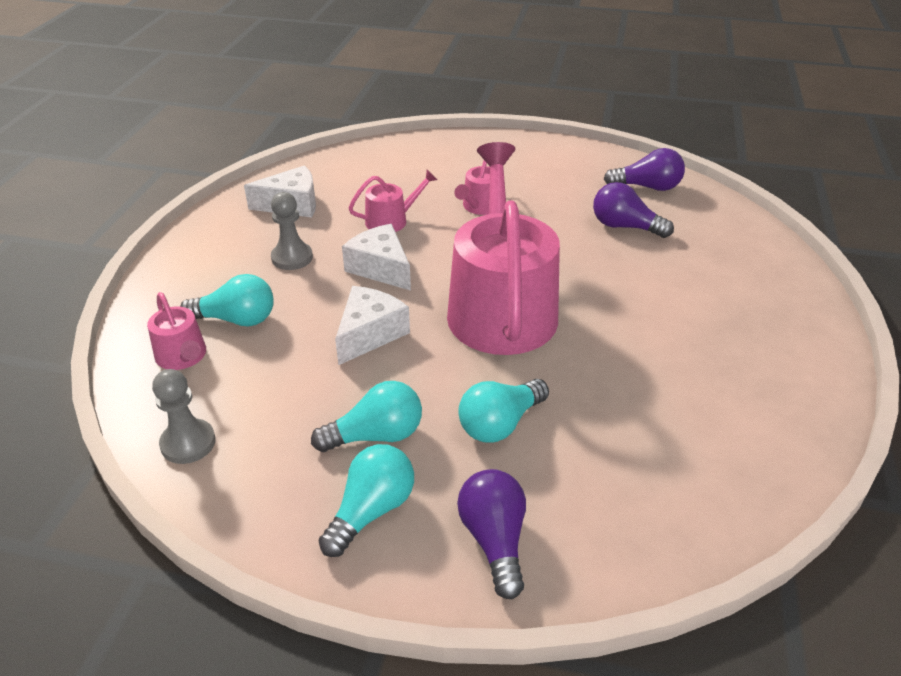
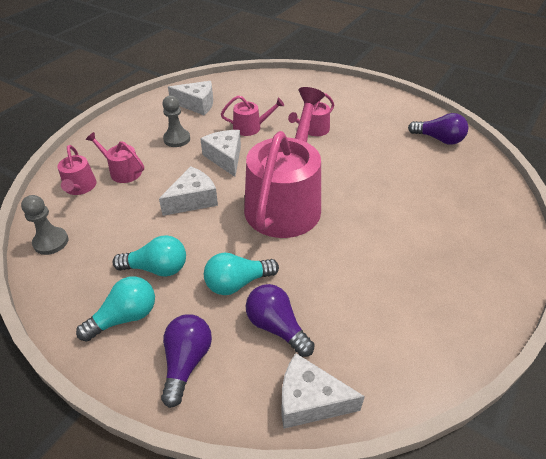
camera: 20 degrees right, 5 degrees up
turquoise light bulb [180,274,274,327] -> pink watering can [86,132,144,183]
purple light bulb [593,182,674,238] -> purple light bulb moved to [246,284,315,357]
none -> white cheese [281,353,365,429]

